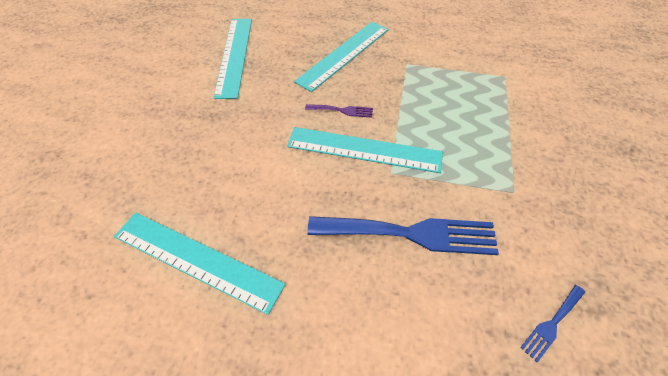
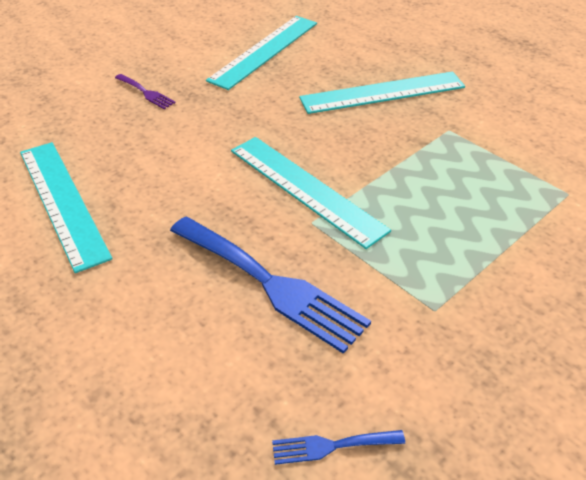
camera: 35 degrees right, 10 degrees down
purple fork [305,104,373,118] -> purple fork moved to [115,74,176,109]

